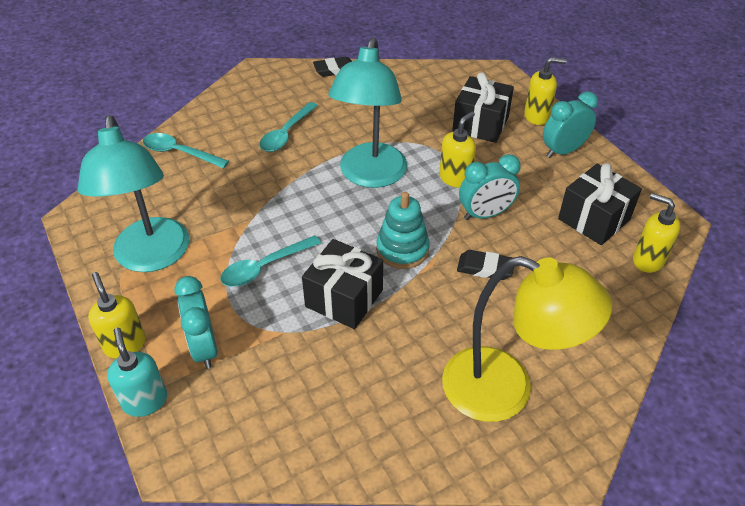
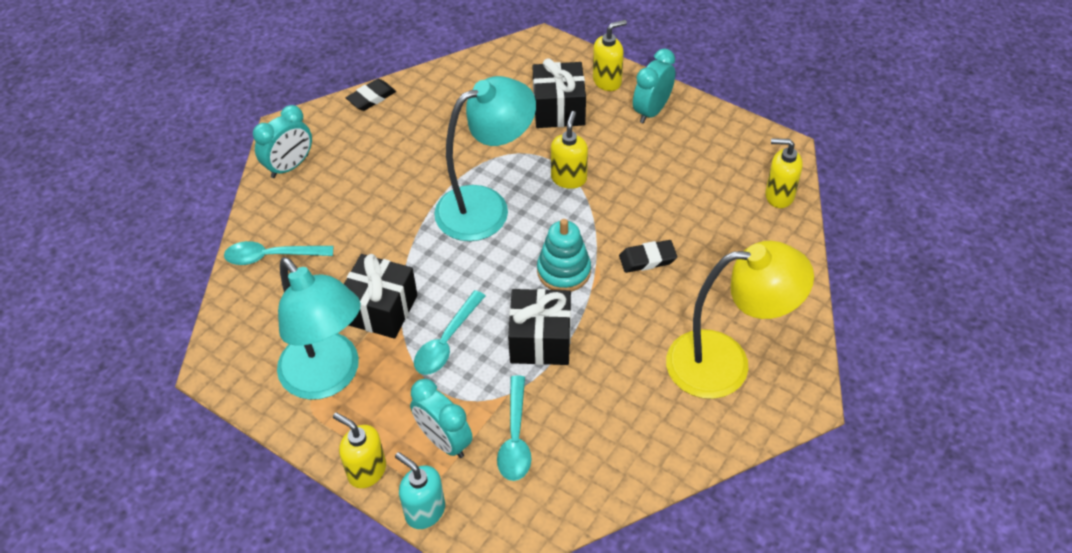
camera: 25 degrees left, 5 degrees up
turquoise spoon [259,102,318,152] -> turquoise spoon moved to [497,376,532,481]
turquoise lamp [328,37,407,188] -> turquoise lamp turned 105 degrees counterclockwise [434,76,536,241]
turquoise clock [459,154,521,220] -> turquoise clock moved to [253,105,312,178]
black gift [558,163,642,245] -> black gift moved to [344,254,417,339]

